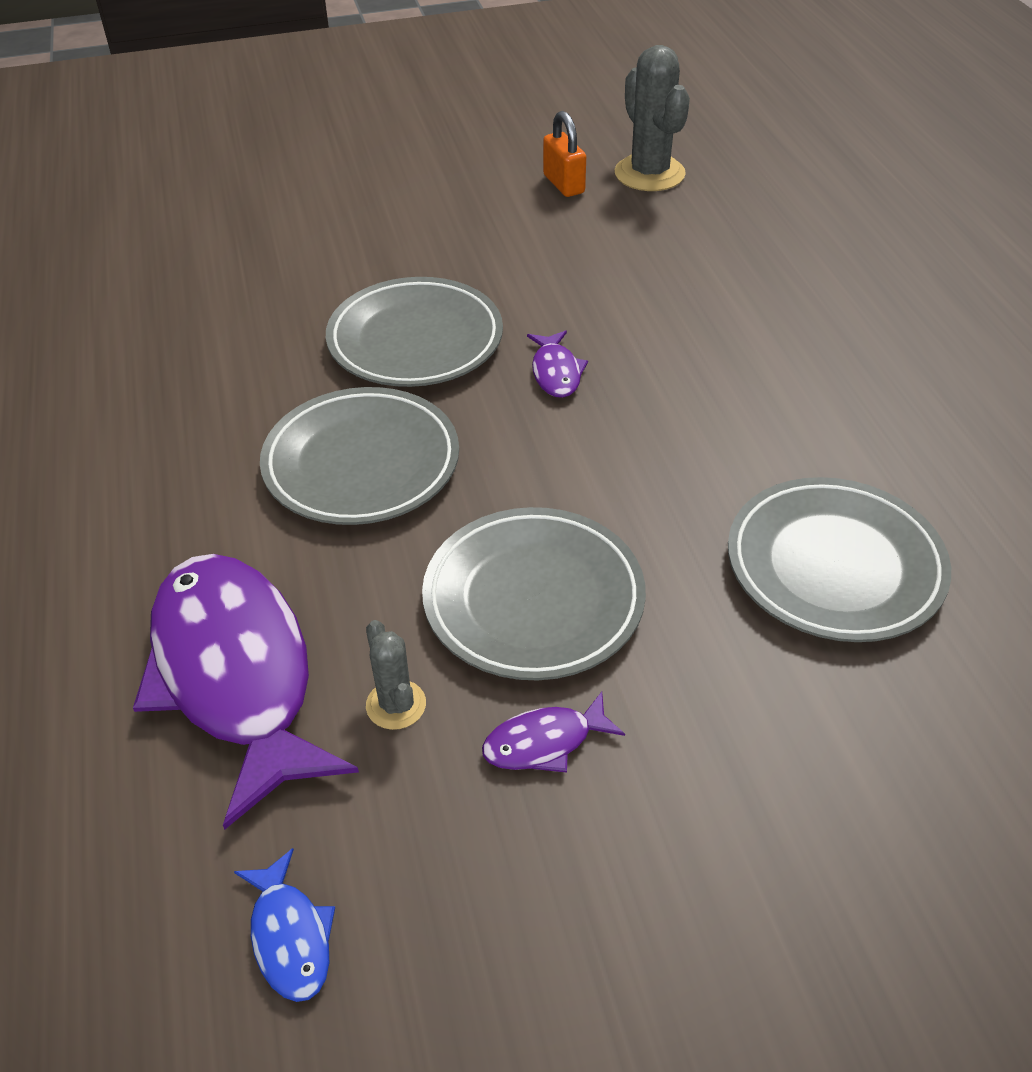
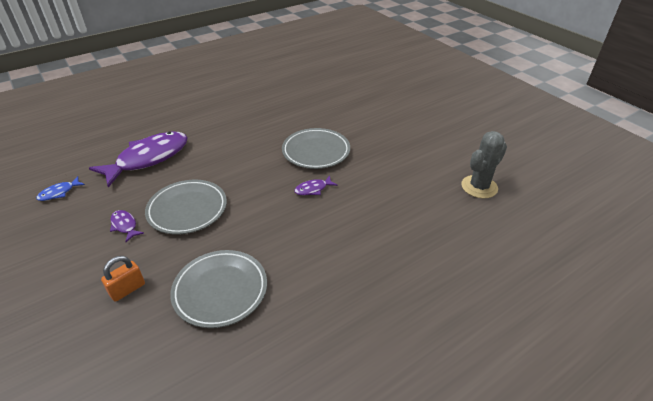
camera: 70 degrees right, 5 degrees down
grey plate [260,387,459,525] -> none
grey cactus [366,620,426,730] -> none
orange padlock [543,111,586,197] -> orange padlock moved to [101,256,145,302]

